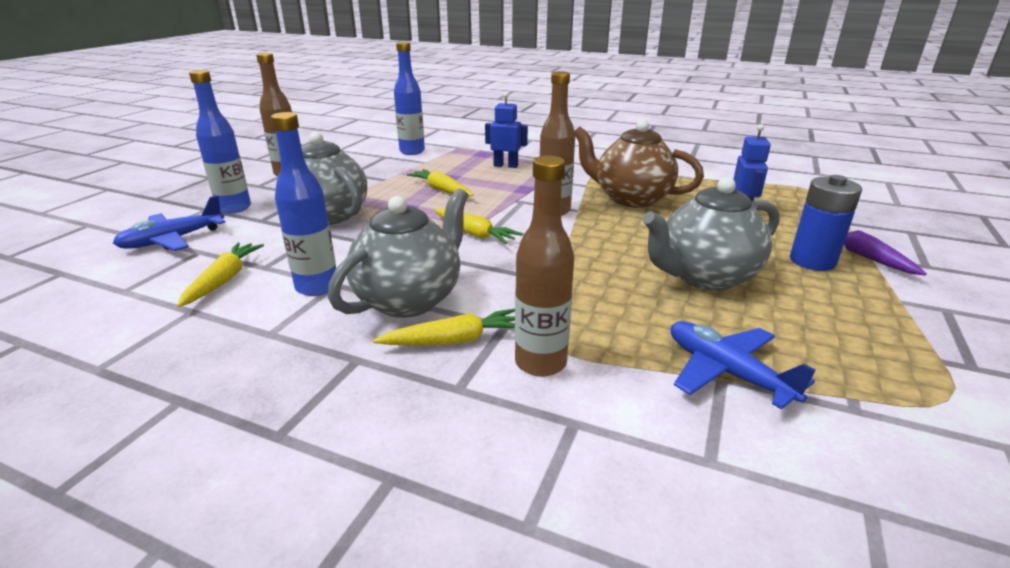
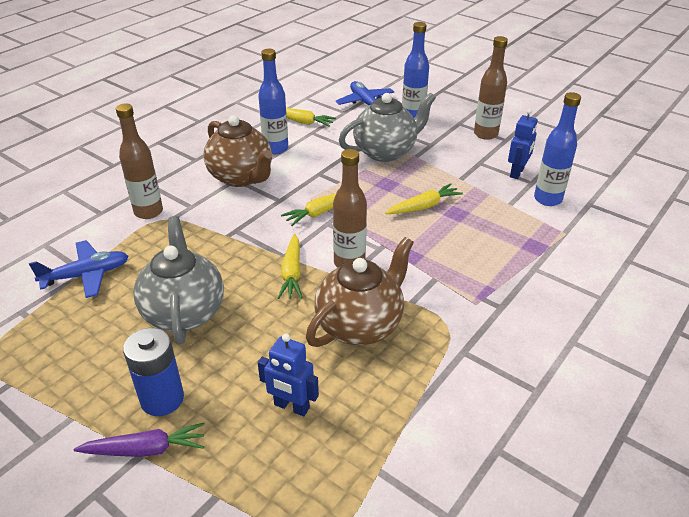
camera: 105 degrees right, 10 degrees up
grey teapot [328,188,468,318] -> brown teapot [204,115,273,187]
yellow carrot [373,308,515,345] -> yellow carrot moved to [278,234,303,299]
blue robot [485,92,528,168] -> blue robot moved to [508,109,538,179]

